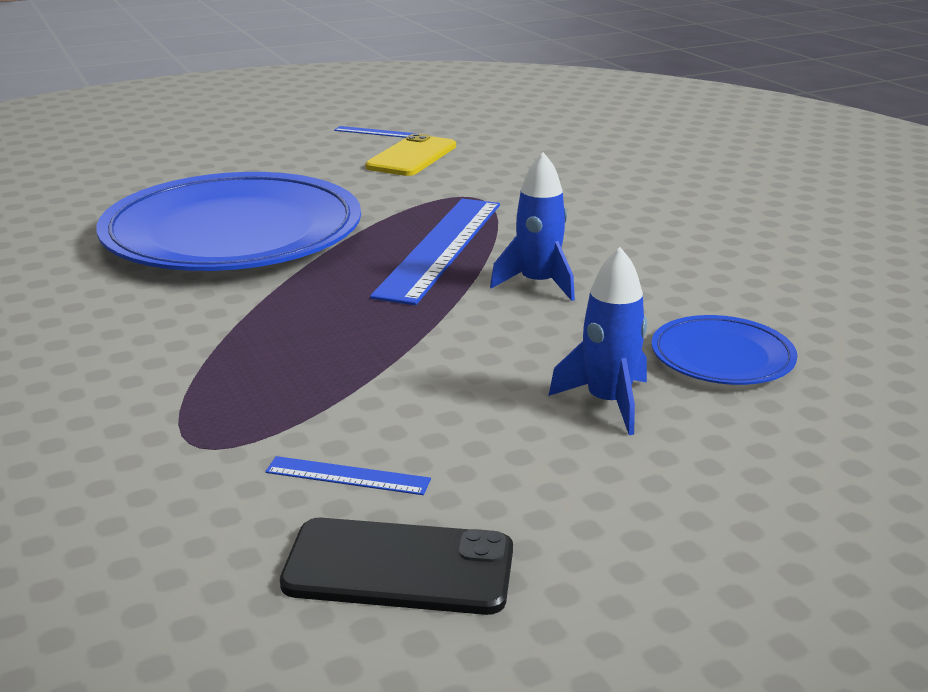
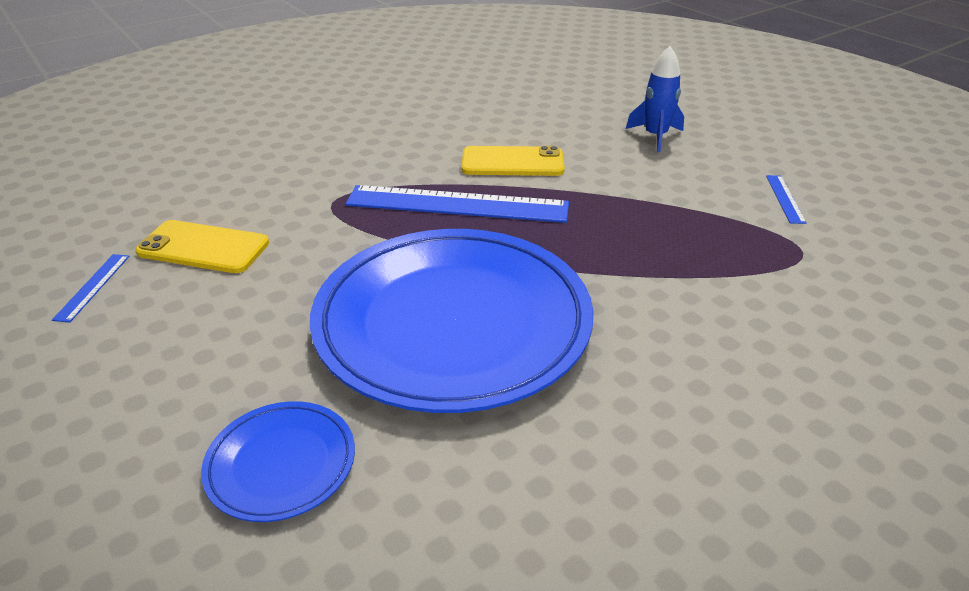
camera: 100 degrees left, 10 degrees up
black phone [280,518,513,615] -> none
blue rocket [490,152,575,301] -> yellow phone [462,146,565,176]
blue plate [652,315,798,385] -> blue plate moved to [201,401,355,522]

